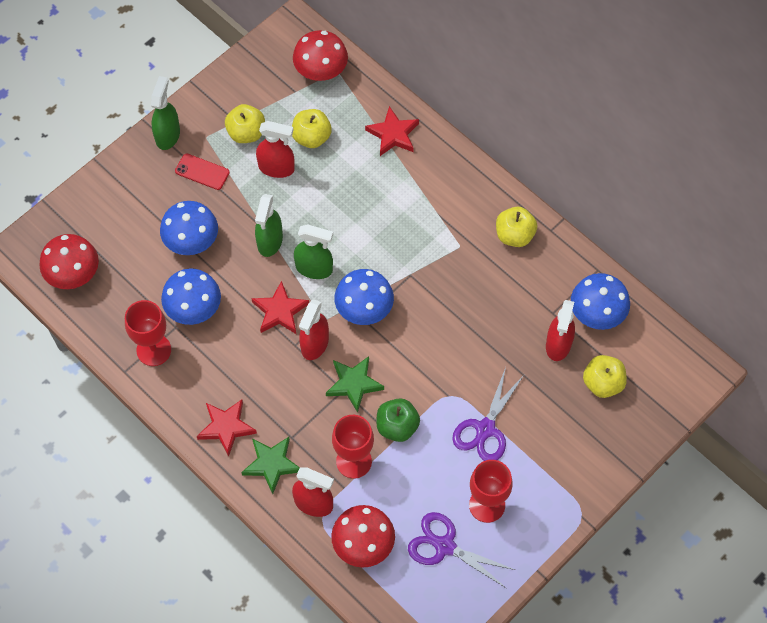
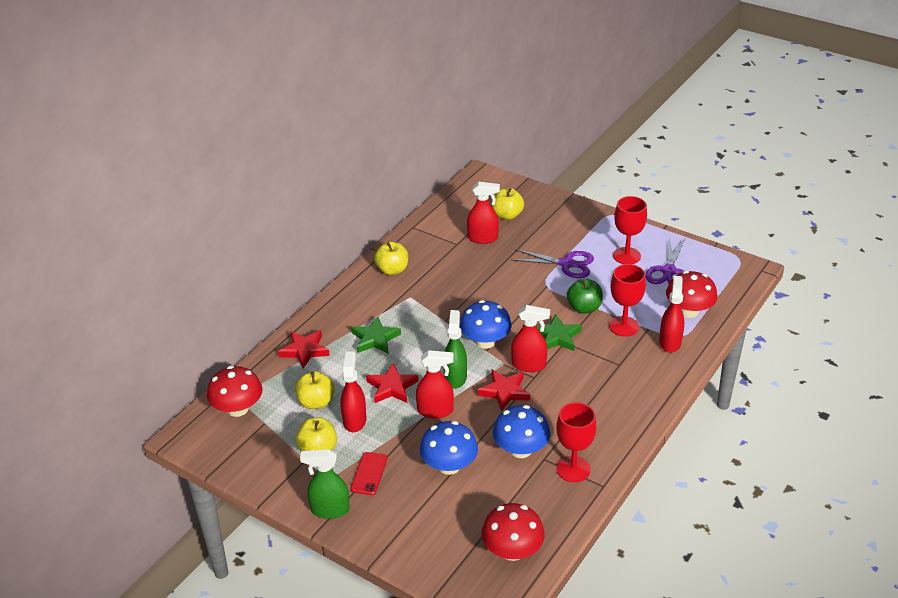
camera: 100 degrees left, 25 degrees down
red star [197,400,257,457] -> red star moved to [366,363,419,403]
green star [241,437,300,494] -> green star moved to [351,317,401,354]
green spray bottle [255,194,283,257] -> red spray bottle [416,350,454,419]
blue mushroom [571,273,630,330] -> none

